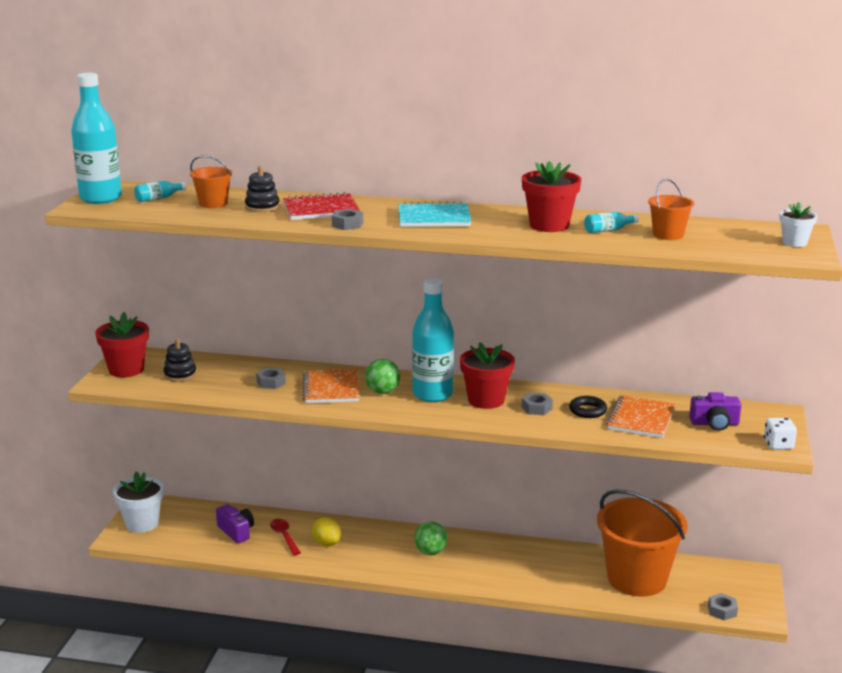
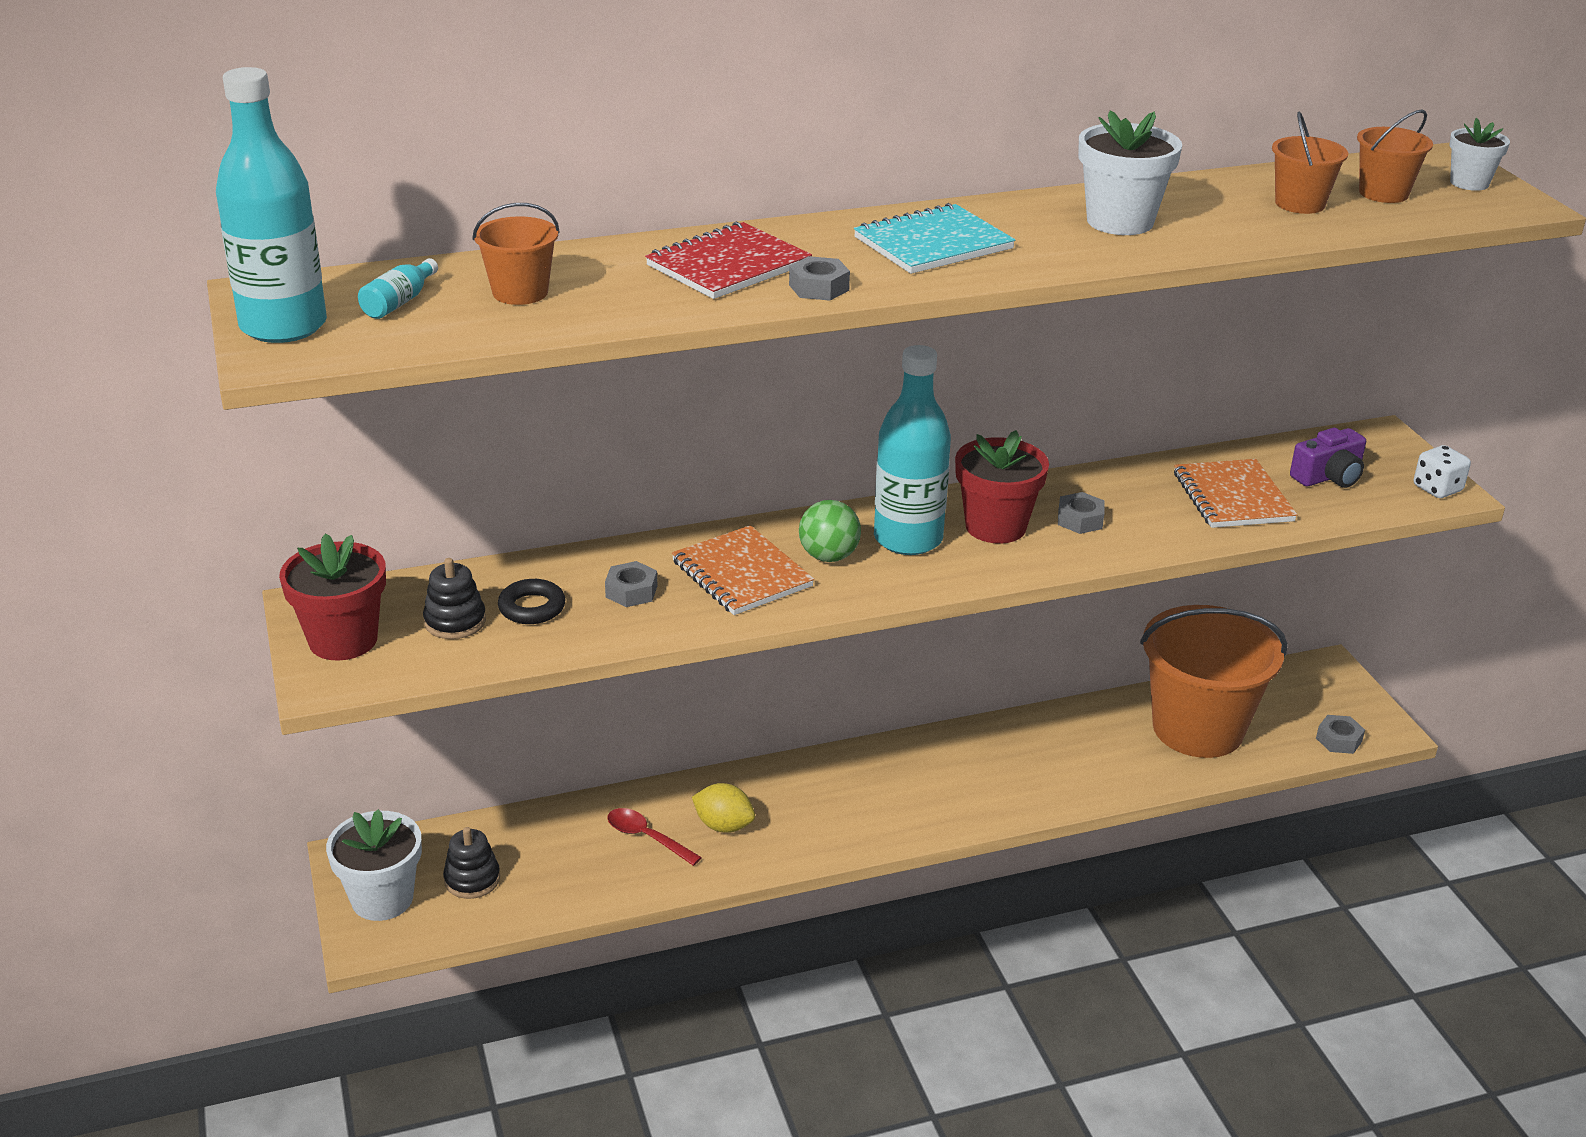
camera: 30 degrees left, 10 degrees up
purple camera [216,504,254,543] -> none
black stacking toy [245,166,280,212] -> black stacking toy moved to [443,827,500,899]
green ball [414,521,448,555] -> none
red flower pot [522,161,581,232] -> white flower pot [1078,110,1182,235]
black ring [569,396,607,418] -> black ring moved to [498,579,565,624]
turquoise bottle [584,212,639,233] -> none
none -> orange bucket [1357,109,1433,203]

